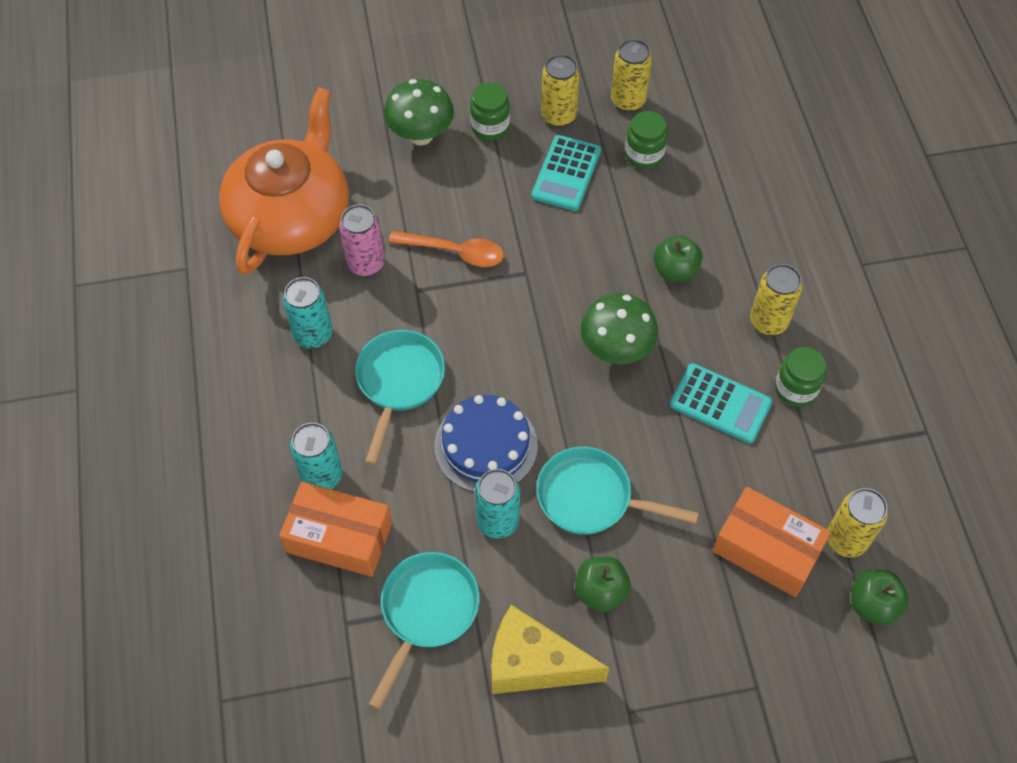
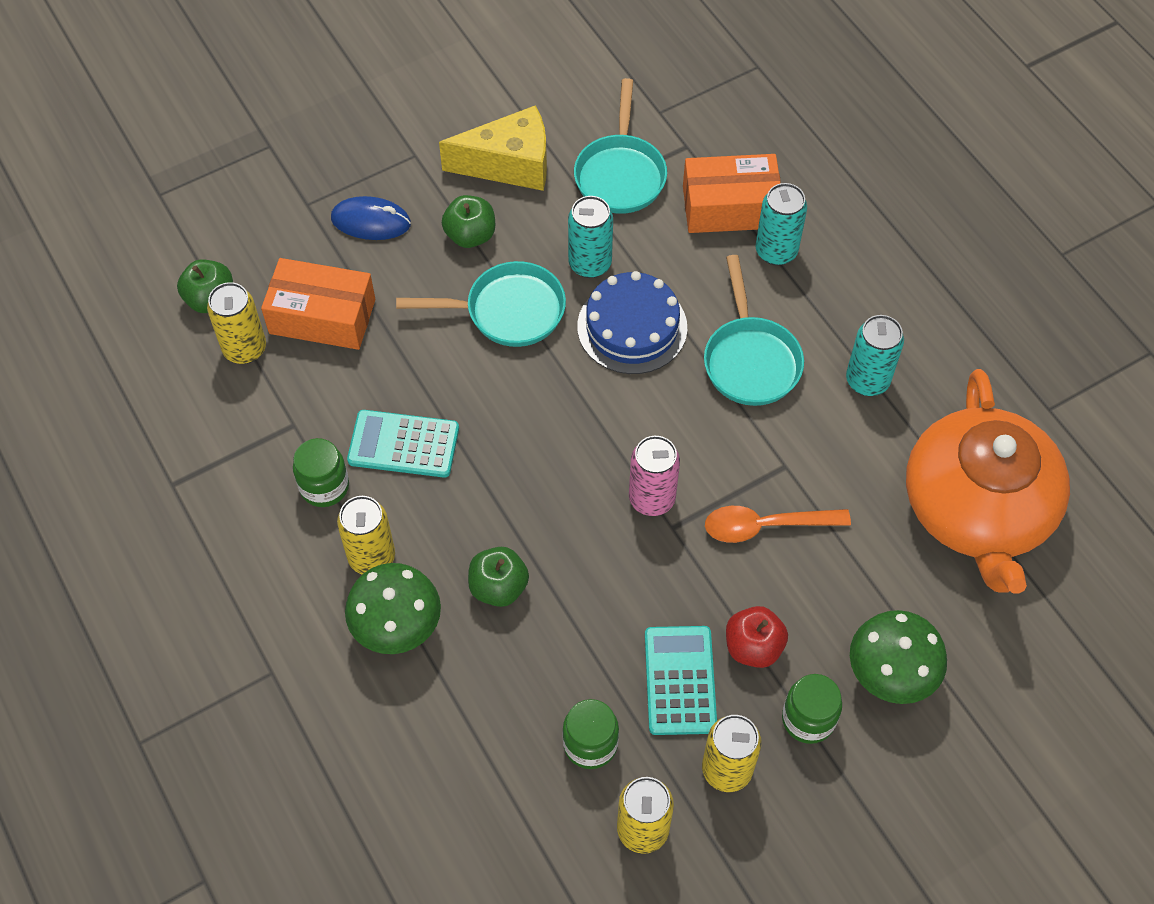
camera: 160 degrees right, 0 degrees up
pink can [339,205,385,277] -> pink can moved to [629,436,680,516]
green mushroom [580,293,658,364] -> green mushroom moved to [345,563,441,654]
none -> blue mouse [331,196,411,240]
none -> red apple [726,606,788,668]

